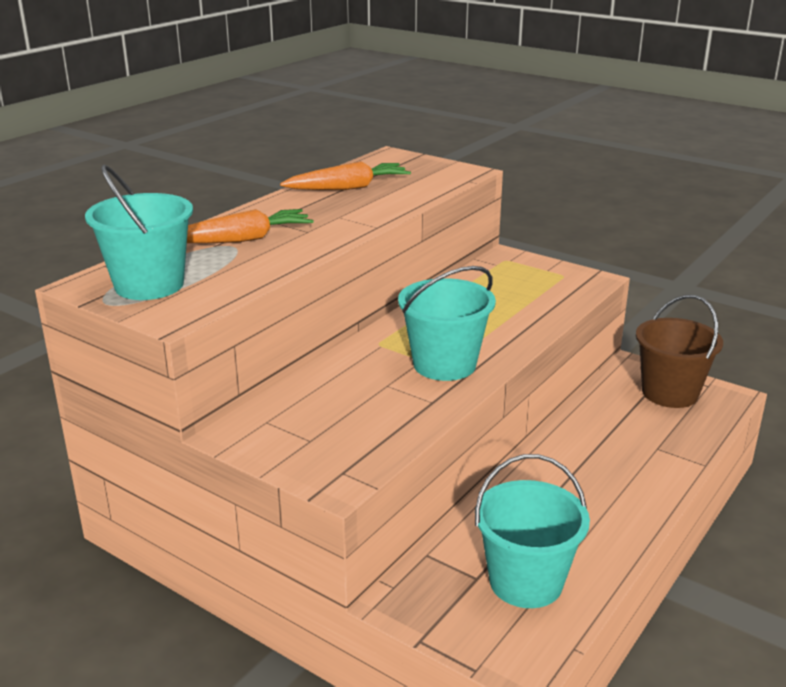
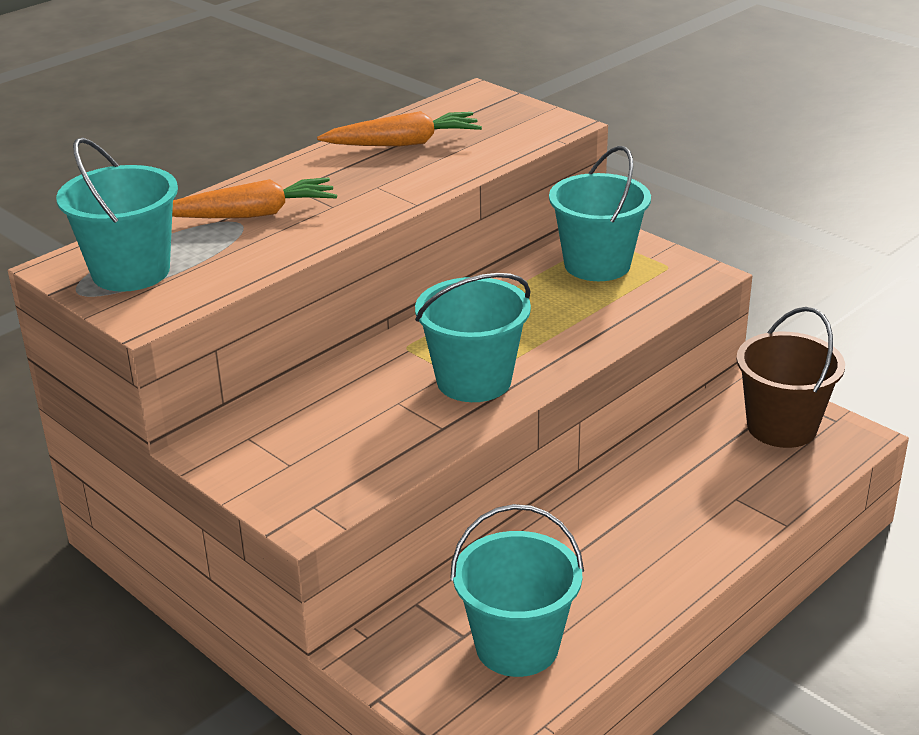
camera: 10 degrees right, 5 degrees up
none -> turquoise bucket [549,146,651,281]

